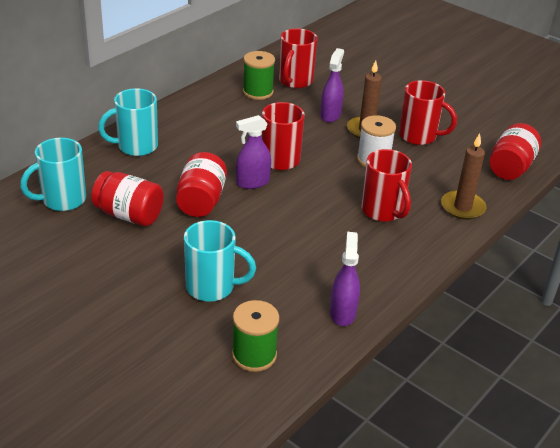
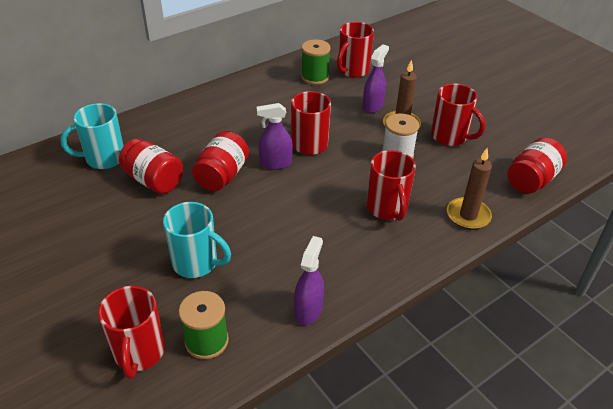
camera: 15 degrees right, 5 degrees up
turquoise mug [98,88,158,156] -> none
none -> red mug [98,286,165,379]

